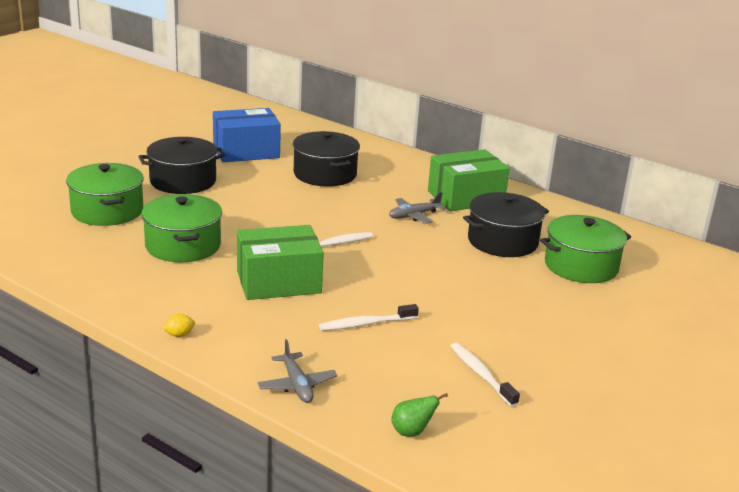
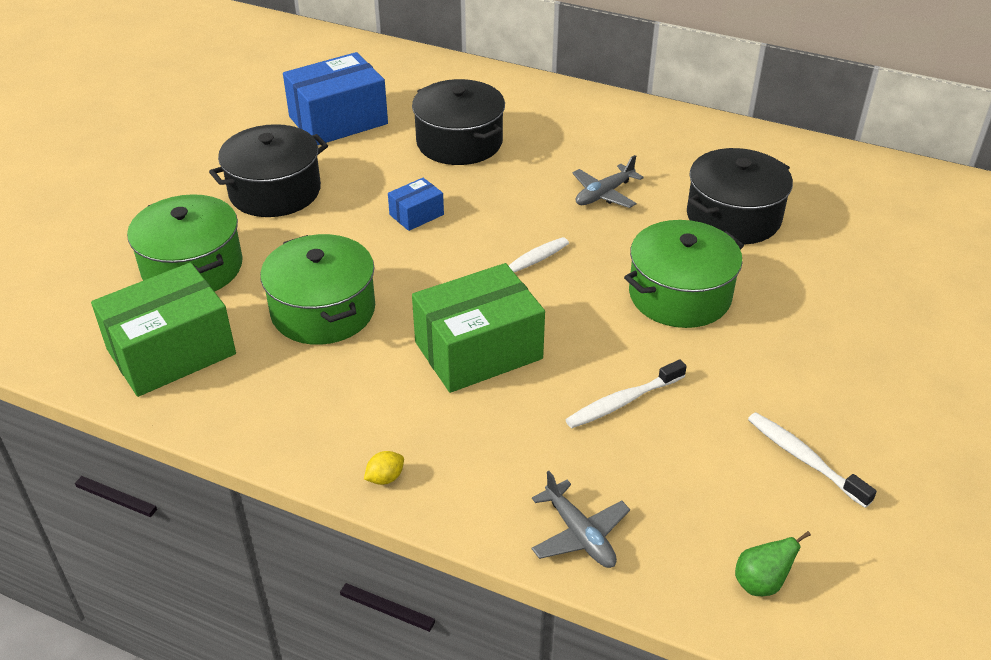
camera: 10 degrees left, 15 degrees up
green box [428,149,510,211] -> green box moved to [91,262,236,397]
green pot [540,215,631,283] -> green pot moved to [624,220,744,328]
none -> blue box [388,178,444,231]

